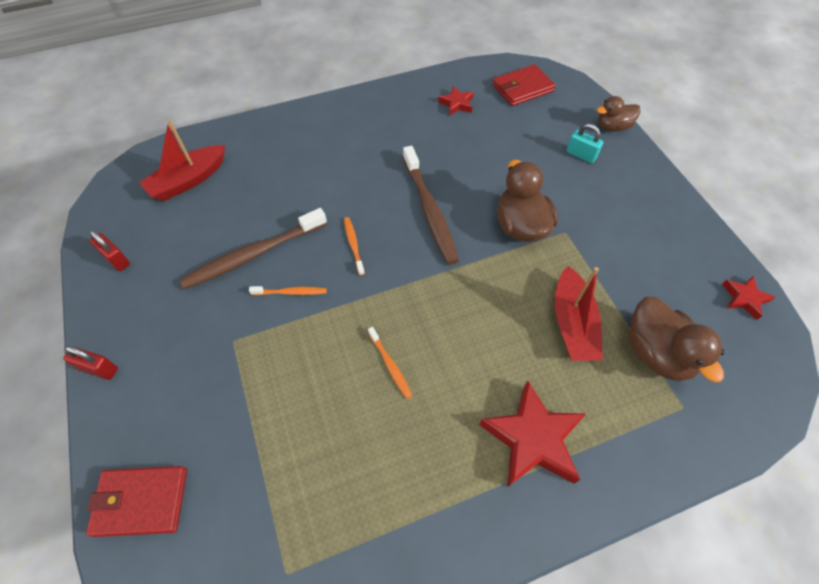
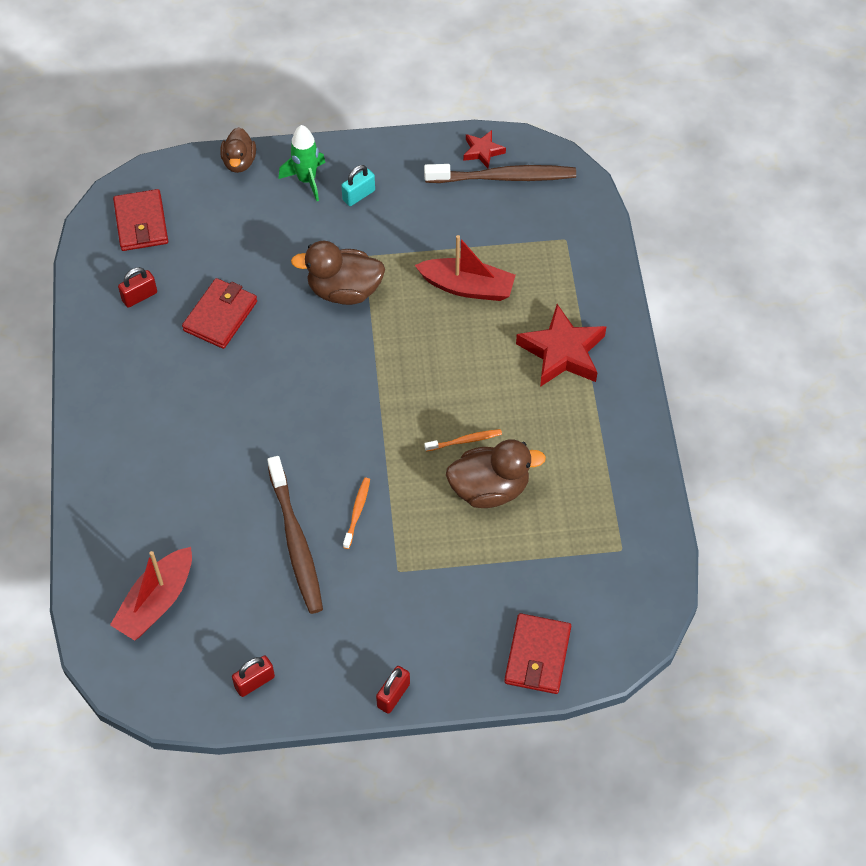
camera: 75 degrees left, 0 degrees up
red boat [139,119,225,201] -> red boat turned 60 degrees clockwise [110,547,192,641]
orange toothbrush [344,217,365,275] -> none
brown toothbrush [403,146,459,265] -> brown toothbrush moved to [424,164,576,183]
red star [438,86,474,115] -> red padlock [118,267,157,308]
turquoise padlock [566,123,603,163] -> turquoise padlock moved to [341,165,375,206]
brown duck [628,297,725,382] -> brown duck moved to [446,439,546,508]
none -> red wallet [182,278,257,349]
none -> green rocket [278,125,326,201]

